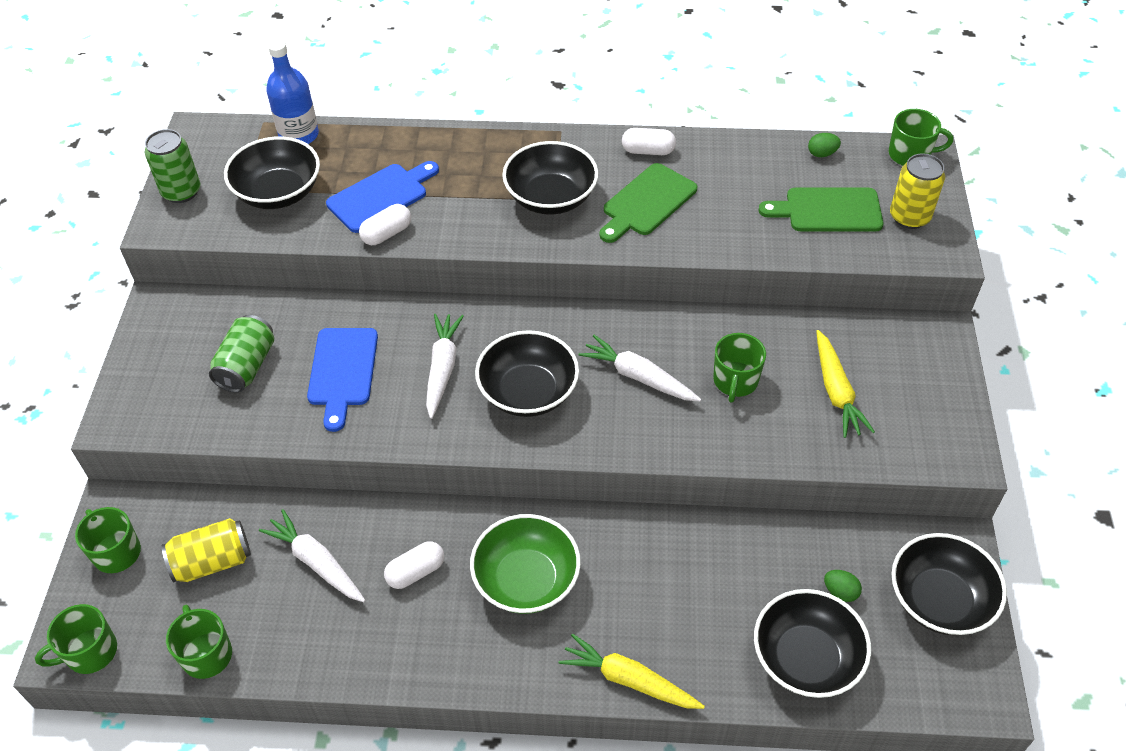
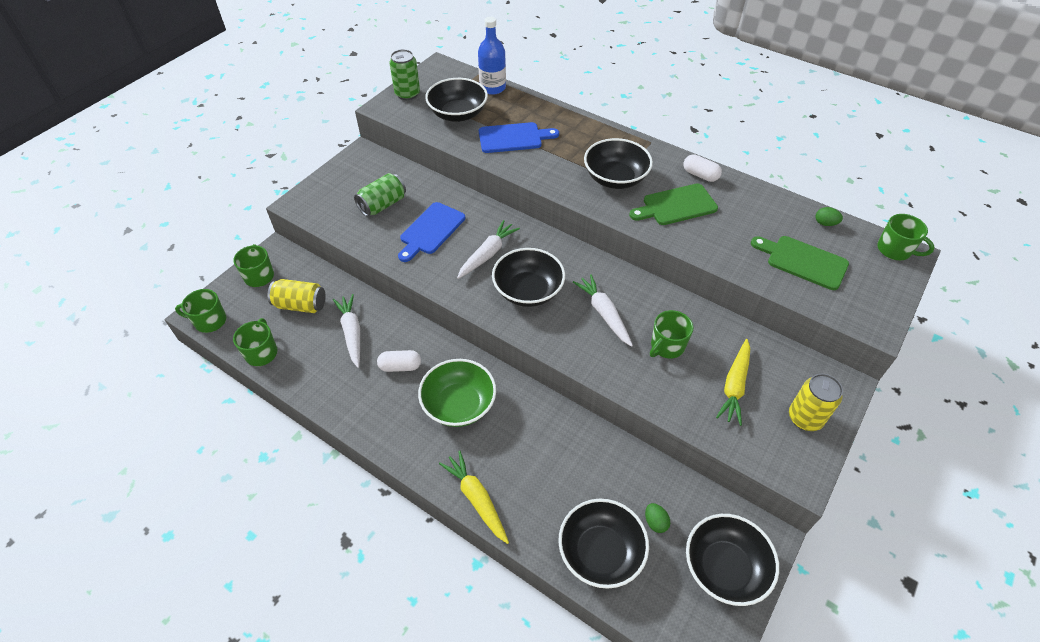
camera: 30 degrees right, 0 degrees up
white capsule [359,204,411,245] -> none
yellow can [890,153,945,229] -> yellow can moved to [789,374,843,431]

